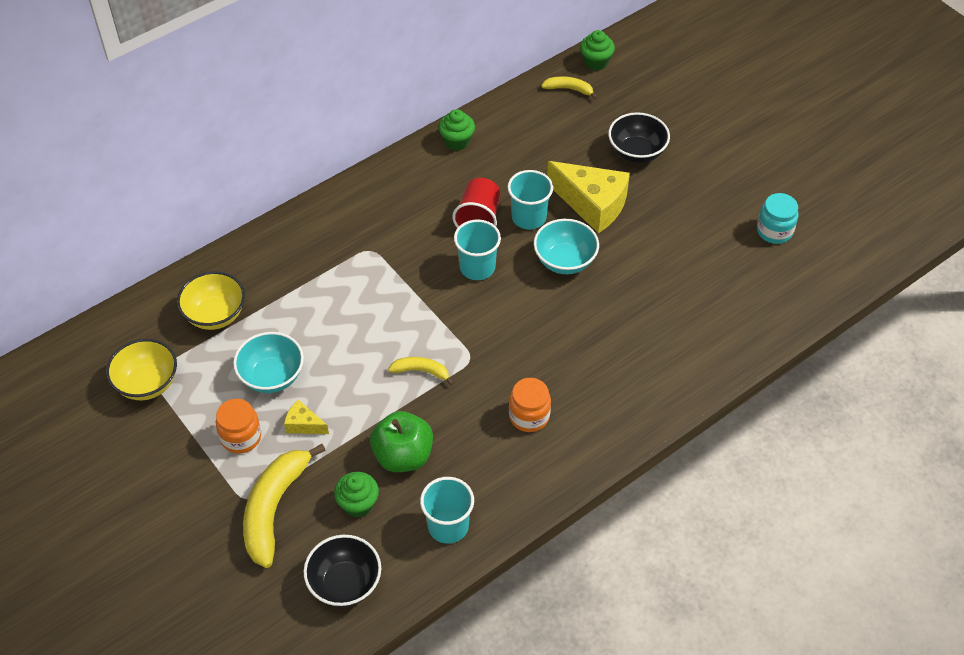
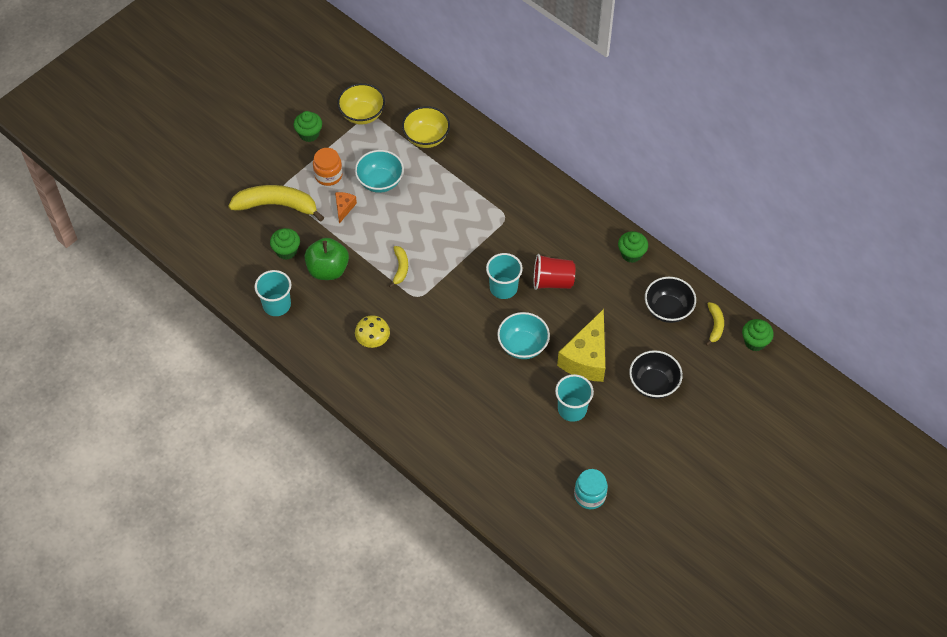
camera: 80 degrees right, 5 degrees up
yellow cheese [284,400,329,434] -> orange cheese [335,192,357,224]
black bowl [304,535,381,607] -> black bowl moved to [645,277,696,323]
turquoise cup [507,170,553,230] -> turquoise cup moved to [555,374,594,422]
orange jar [509,378,551,432] -> yellow mushroom [355,315,390,348]
none -> green cupcake [294,111,322,142]

